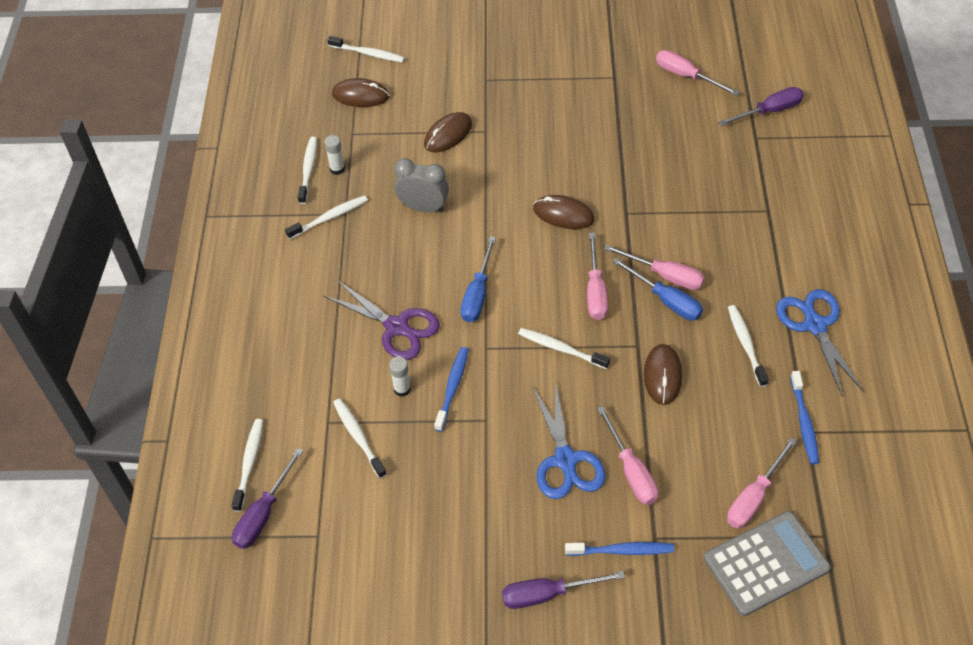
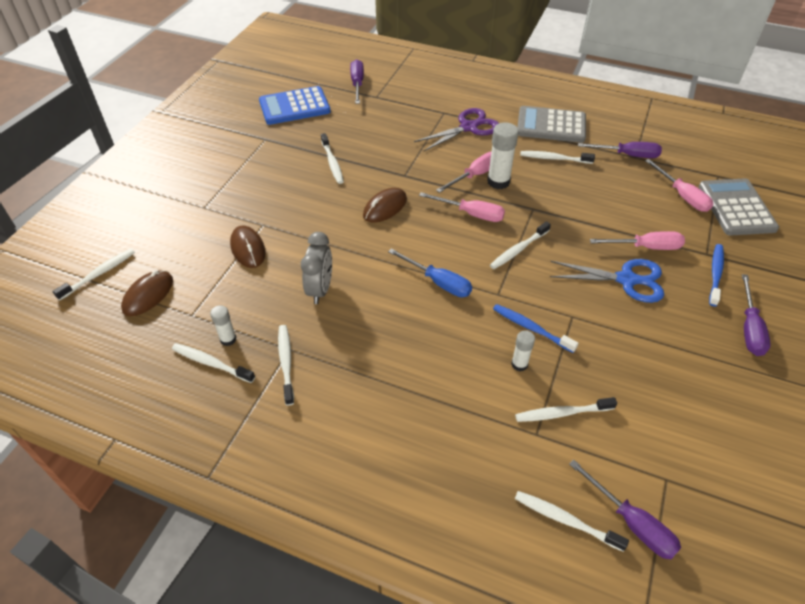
camera: 70 degrees left, 5 degrees down
purple scissors [324,280,440,360] -> purple scissors moved to [414,108,499,152]
grey clock [394,158,449,212] -> grey clock turned 150 degrees clockwise [301,232,332,304]
blue screwdriver [613,258,703,321] -> white glue stick [487,122,519,189]
brown mouse [644,344,682,405] -> none
pink screwdriver [656,50,739,96] -> blue calculator [259,86,331,125]
blue scissors [776,289,864,396] -> grey calculator [517,106,586,143]
blue toothbrush [790,371,819,465] -> purple screwdriver [578,142,662,158]
none -> white toothbrush [321,133,344,184]

